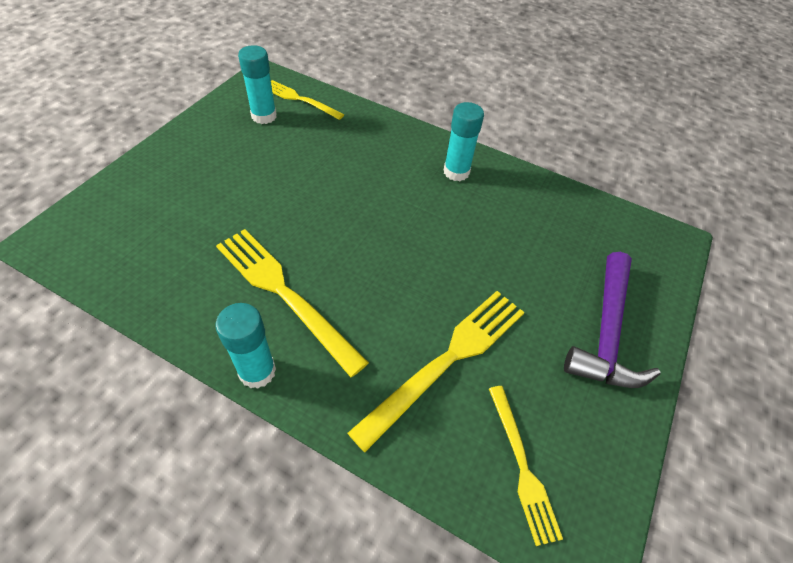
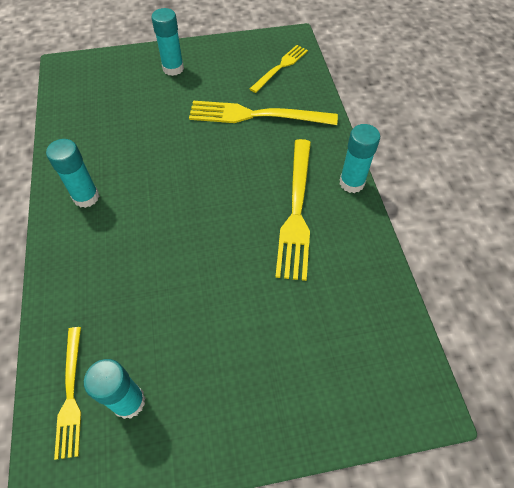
camera: 125 degrees left, 5 degrees up
purple hammer [564,252,661,388] -> turquoise glue stick [151,8,184,76]

